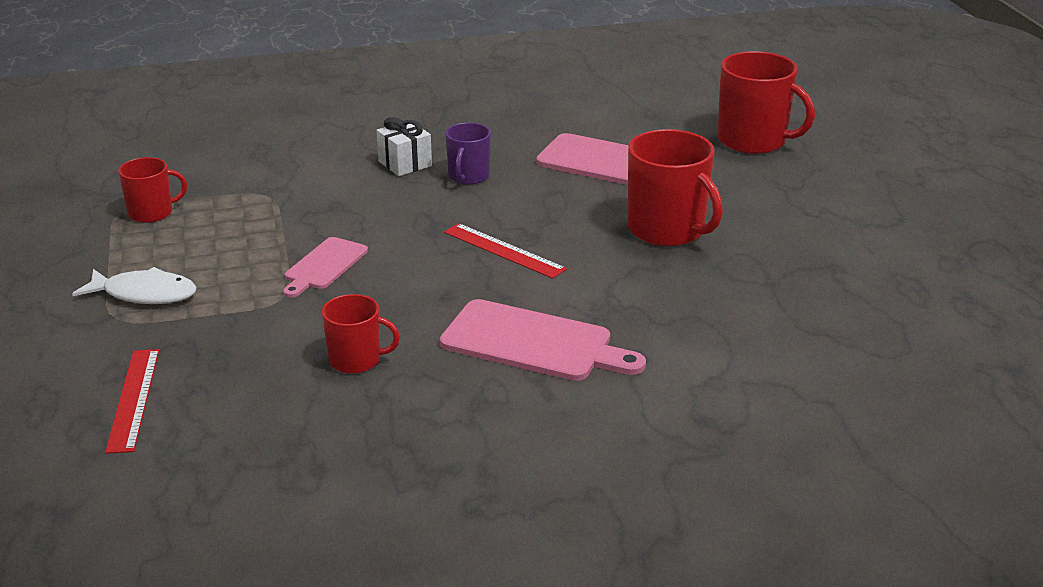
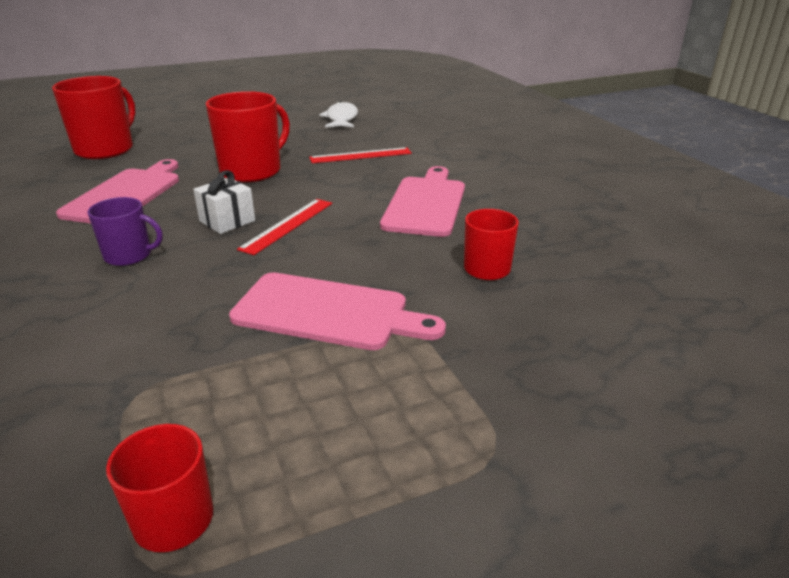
camera: 100 degrees left, 0 degrees up
white fish [72,267,197,304] -> white fish moved to [320,101,358,128]
red ruler [105,349,159,454] -> red ruler moved to [309,147,412,163]
pink cutting board [283,237,368,298] -> pink cutting board [229,272,446,350], size x1.66
white gift [376,117,432,176] -> white gift moved to [193,170,255,234]

